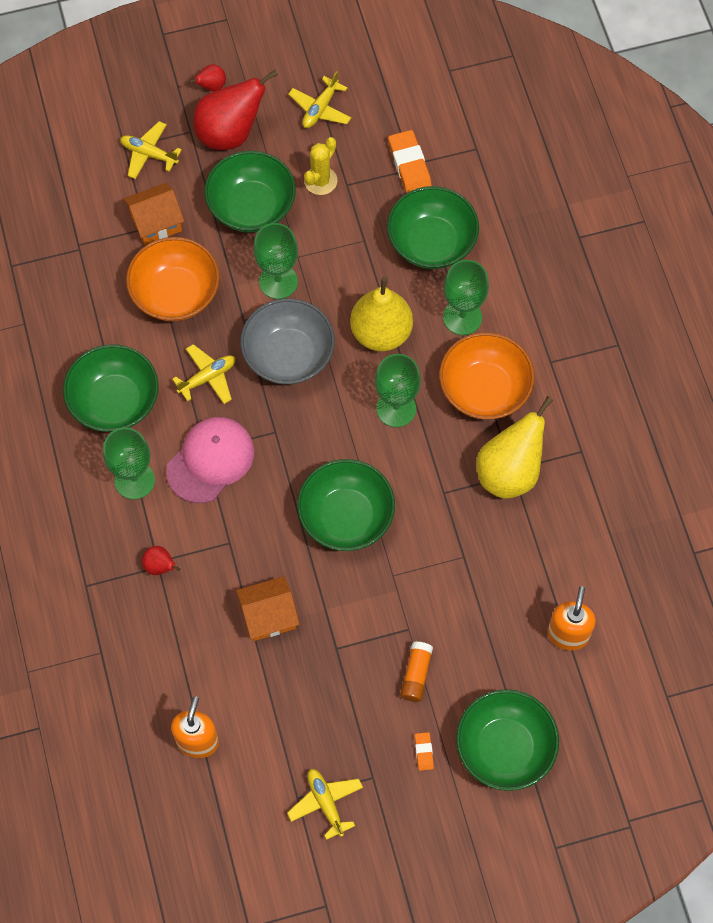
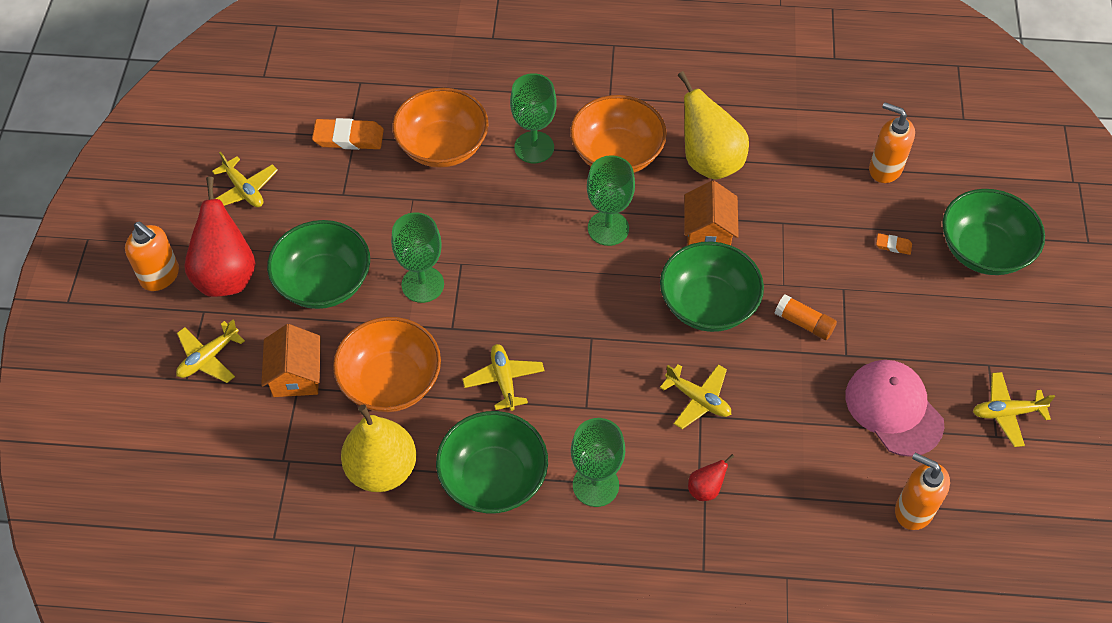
camera: 70 degrees left, 10 degrees down
pink cap [166,417,254,503] -> pink cap moved to [846,360,944,457]
red pear [189,64,226,91] -> orange soap dispenser [125,222,179,291]
orange house [236,576,299,641] -> orange house moved to [684,180,739,245]
grey bowl [240,299,335,385] -> none
yellow cactus [304,137,337,195] -> none
yellow pear [350,277,413,351] -> yellow pear moved to [341,404,416,492]
green bowl [387,186,479,269] -> orange bowl [392,88,488,168]
orange glue stick [400,641,433,702] -> orange glue stick moved to [775,294,837,340]
orange eraser [415,732,434,771] -> orange eraser moved to [876,233,912,255]
none -> yellow plane [660,364,731,429]

